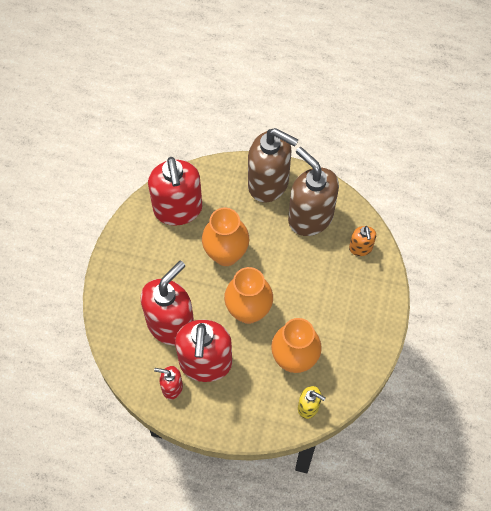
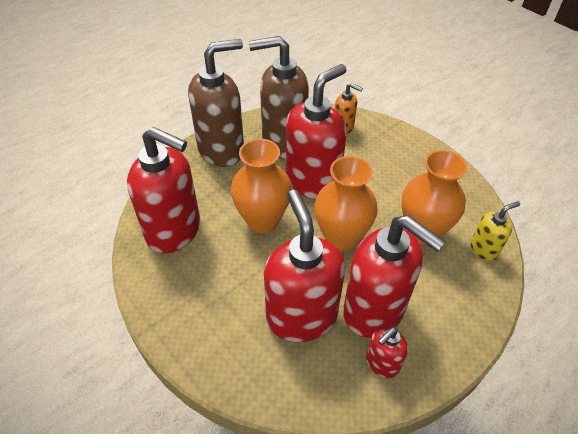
camera: 55 degrees left, 15 degrees down
none -> red soap dispenser [286,64,347,199]

